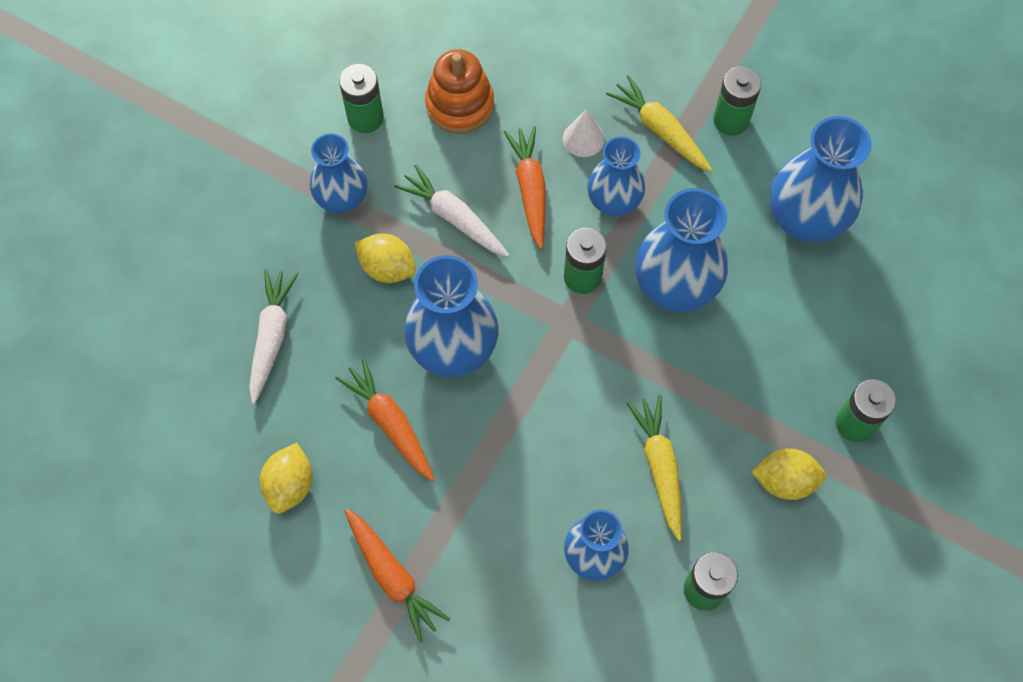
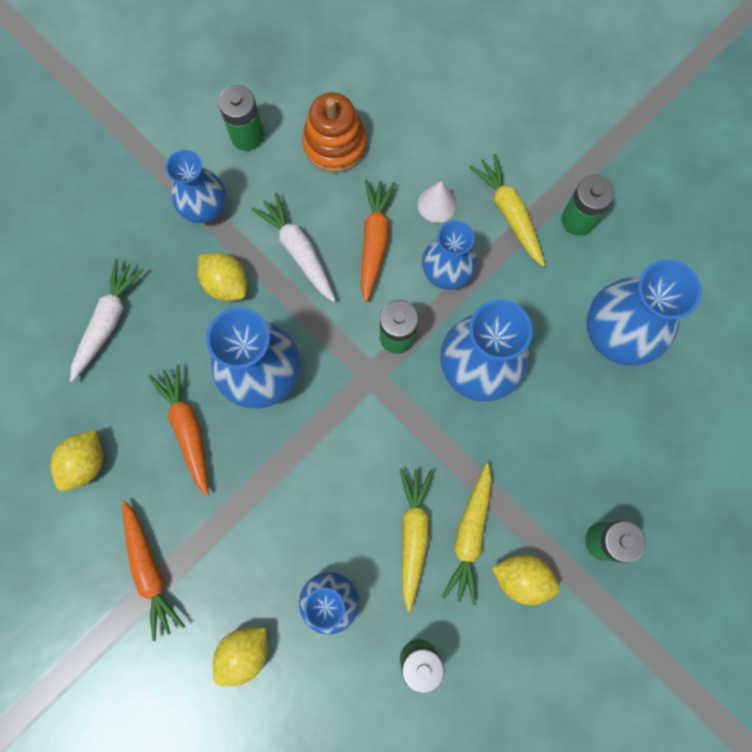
camera: 15 degrees right, 10 degrees up
none -> yellow lemon [213,627,267,686]
none -> yellow carrot [442,463,492,605]

